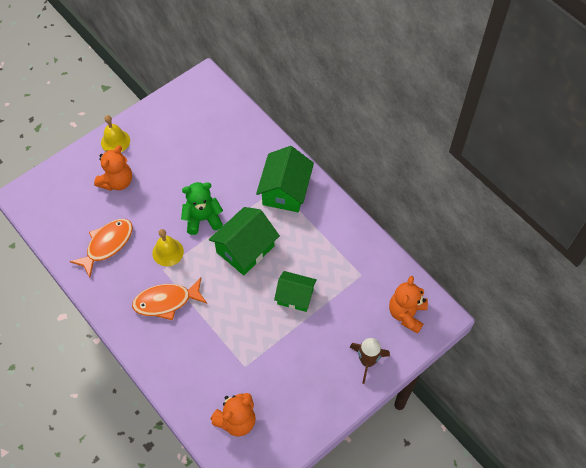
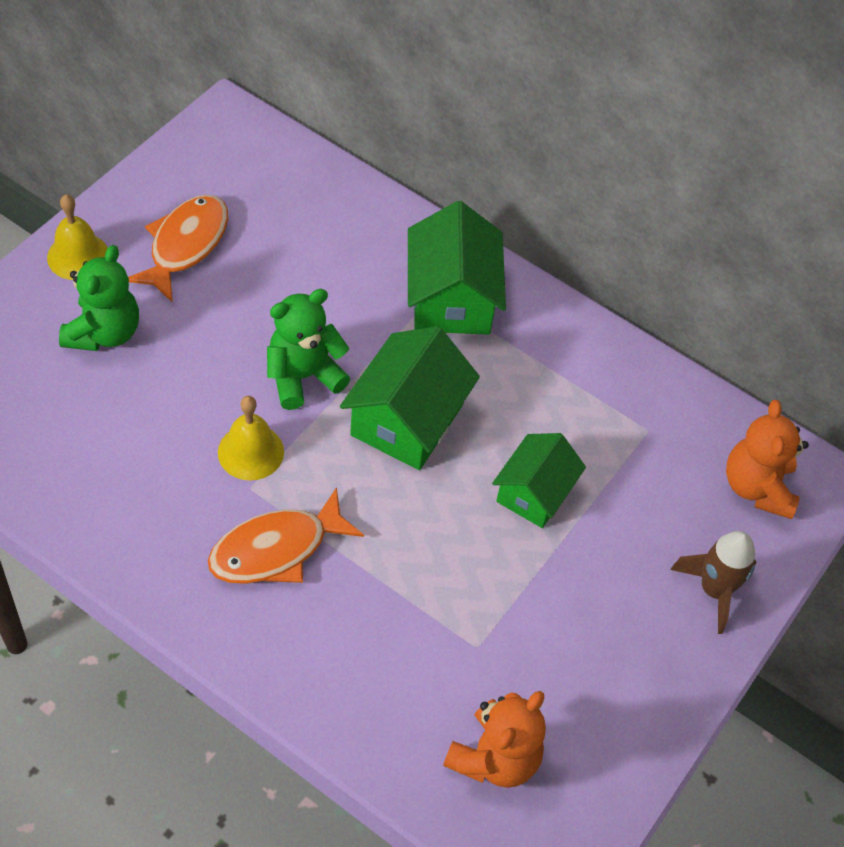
camera: 20 degrees left, 5 degrees down
orange fish [69,219,133,278] -> orange fish moved to [128,194,228,303]
orange teddy bear [94,145,132,191] -> green teddy bear [59,245,139,351]
green house [274,271,317,312] -> green house turned 60 degrees counterclockwise [492,433,586,528]

